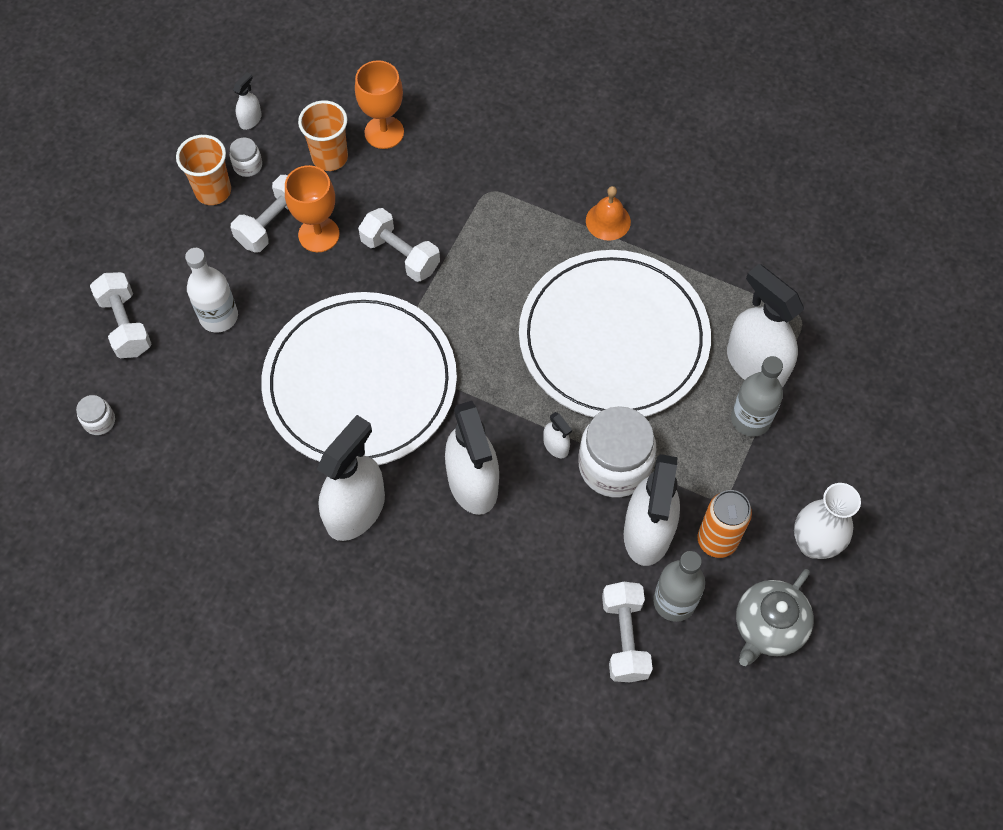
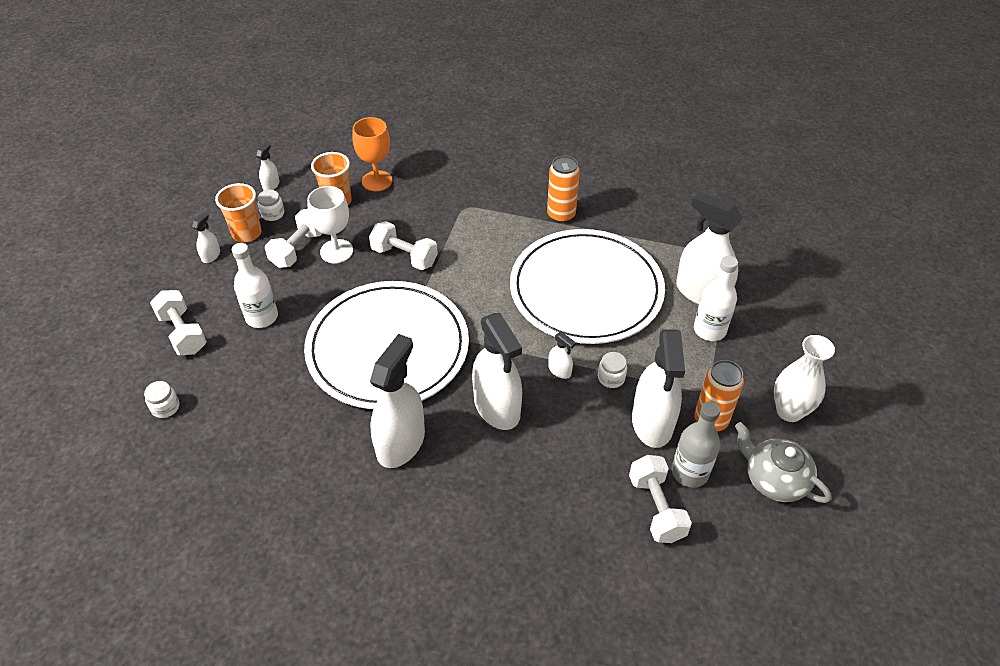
camera: 10 degrees left, 15 degrees down
orange goblet [285,165,339,252] -> white goblet [307,186,353,263]
white jar [578,406,656,497] -> white jar [598,352,627,388], size x0.45
orange bell [586,186,631,241] -> orange can [547,155,580,223]
grey bottle [731,356,783,437] -> white bottle [694,256,738,341]
grey teapot [736,569,814,666] -> grey teapot turned 105 degrees clockwise [735,422,831,503]
none -> white spray bottle [192,212,220,263]

